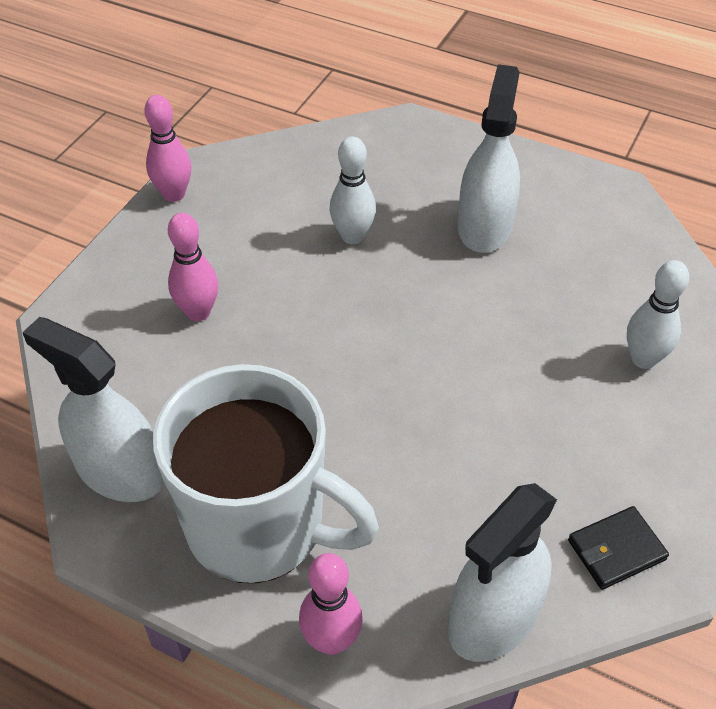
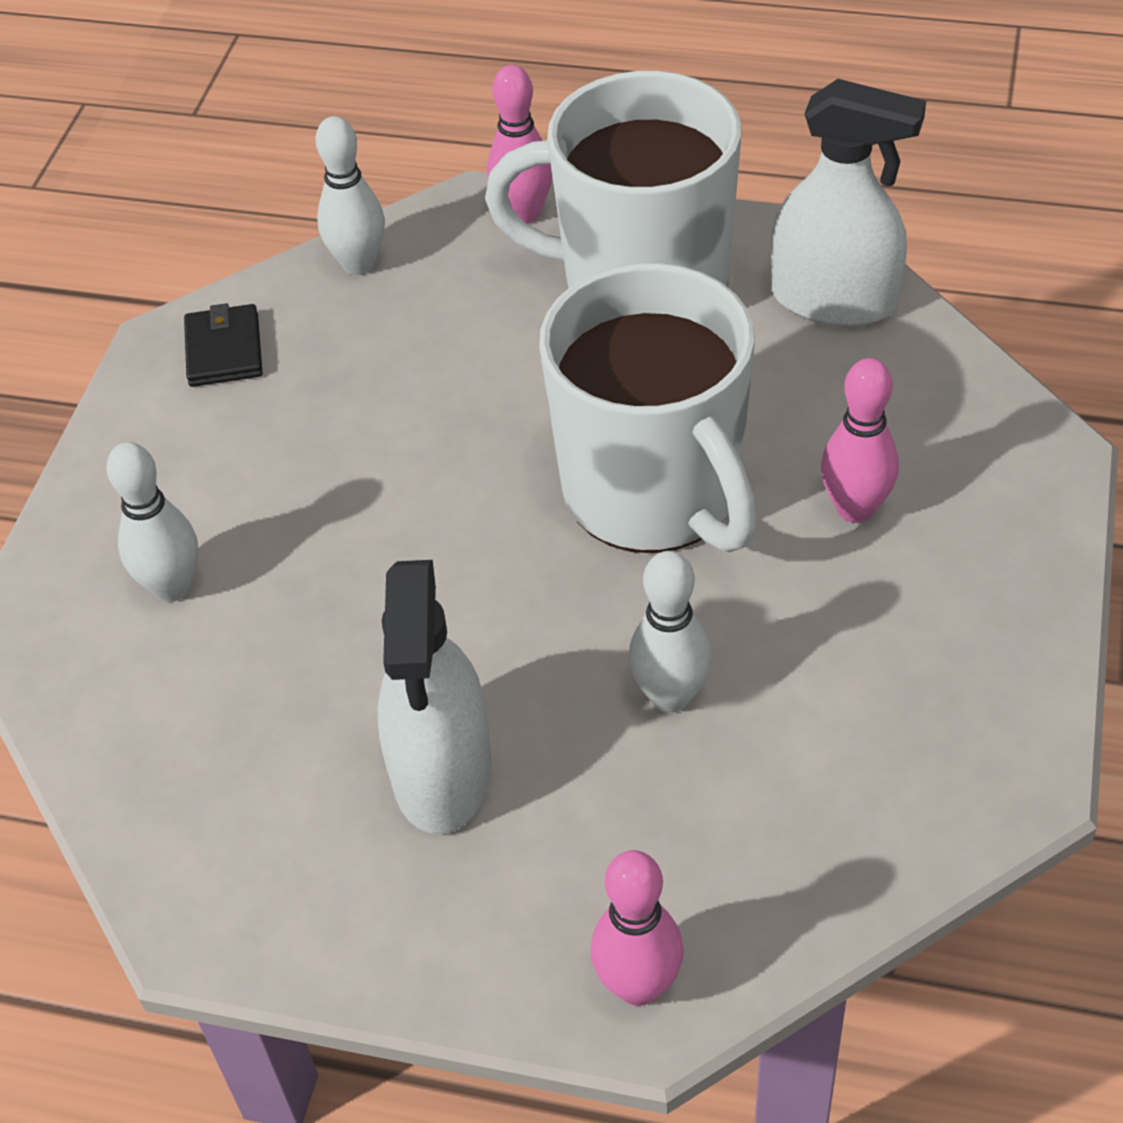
camera: 170 degrees right, 0 degrees up
pink bowling pin [144,95,191,202] -> pink bowling pin moved to [591,850,684,1006]
white spray bottle [448,483,557,662] -> white bowling pin [316,116,385,275]
black wallet [568,506,669,590] -> black wallet turned 60 degrees counterclockwise [184,303,263,387]
none -> white mug [539,263,757,553]

